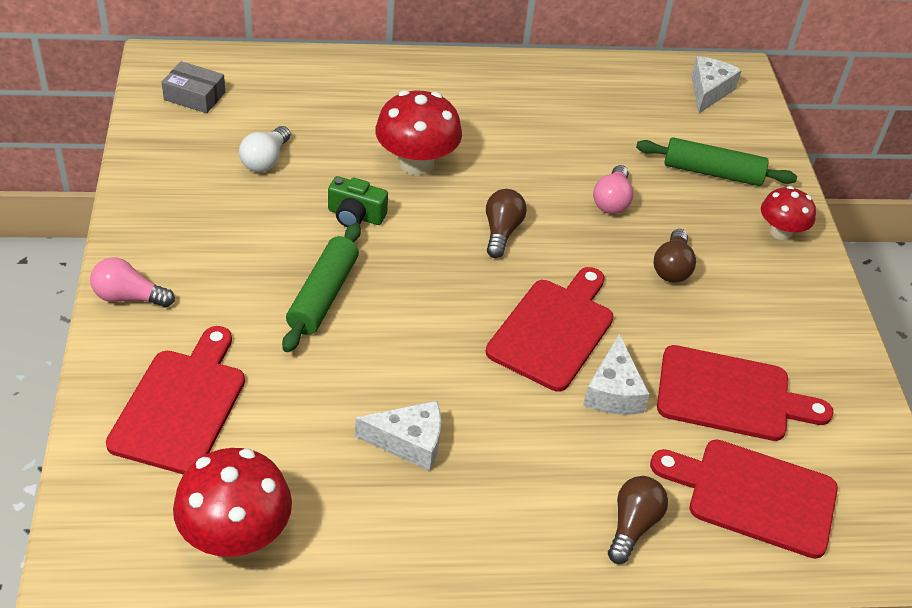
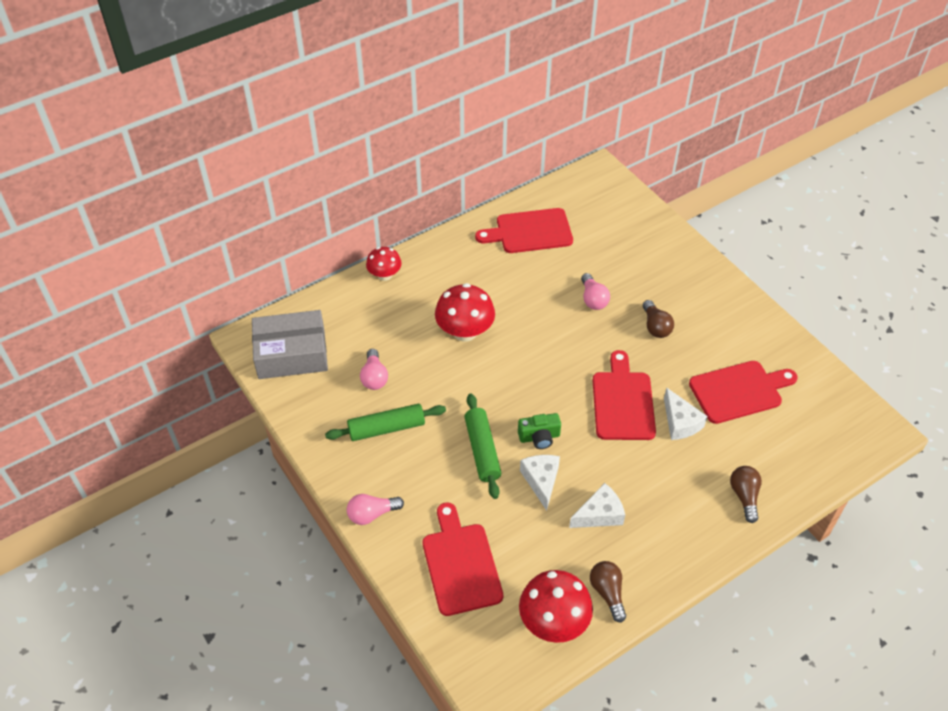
camera: 25 degrees left, 5 degrees up
grey box [162,61,225,113] -> grey box [252,310,328,379], size x1.91
white light bulb [239,126,290,172] -> pink light bulb [360,349,388,390]
green camera [328,176,388,227] -> green camera moved to [518,413,561,449]
brown light bulb [486,189,527,258] -> brown light bulb moved to [590,561,626,623]
green rolling pin [636,137,797,186] -> green rolling pin moved to [325,404,446,441]
red cutting board [650,440,838,559] -> red cutting board moved to [475,208,573,253]
white cheese [691,56,742,113] -> white cheese moved to [520,455,560,511]
red mushroom [761,186,816,240] -> red mushroom moved to [366,247,402,281]

